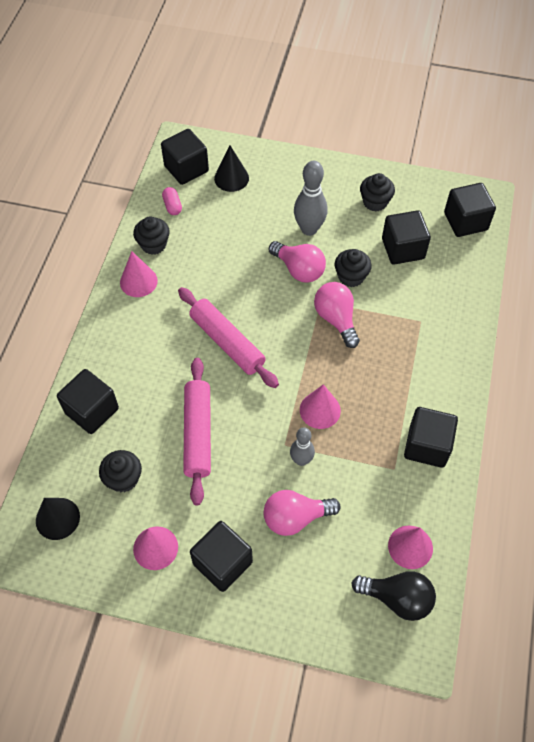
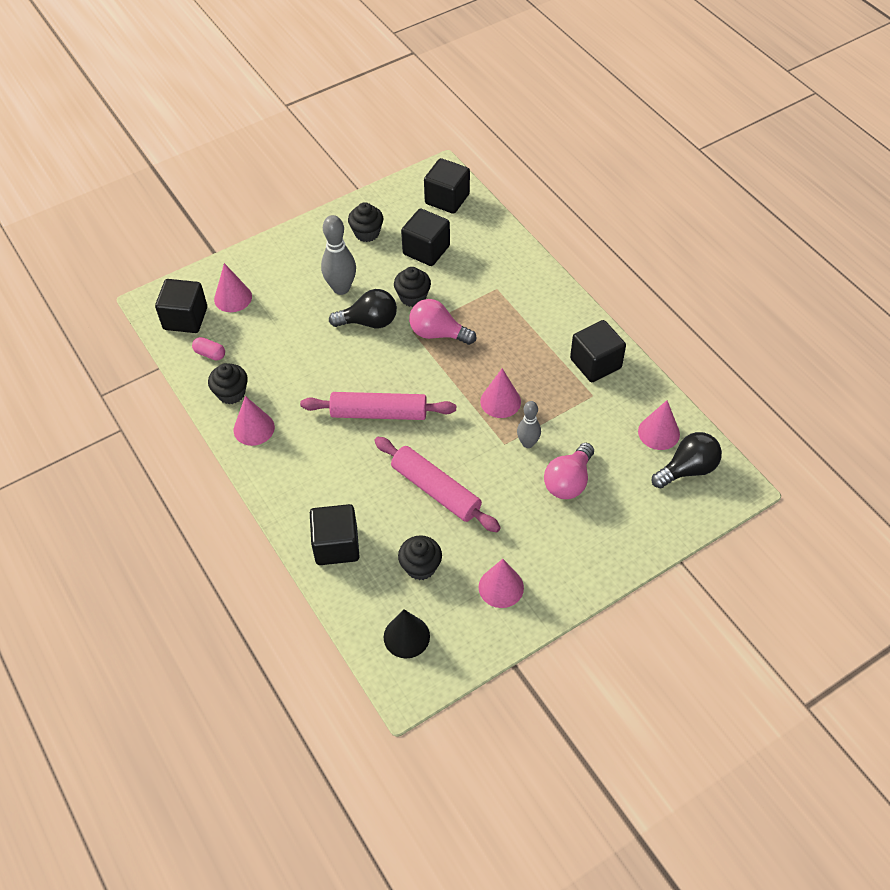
camera: 45 degrees left, 5 degrees down
black cube [190,521,253,592] -> none
black cone [214,145,249,192] -> pink cone [214,263,252,312]
pink light bulb [269,241,326,283] -> black light bulb [329,289,397,328]

